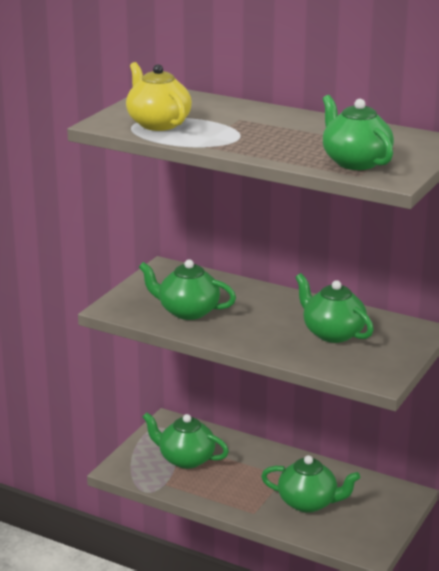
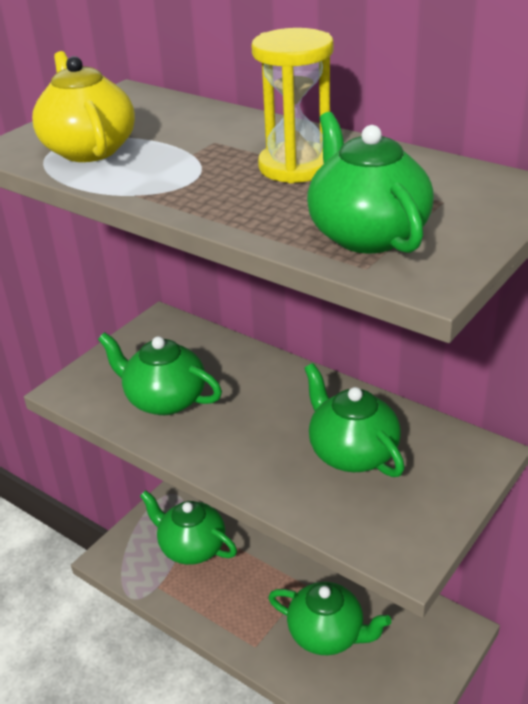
camera: 10 degrees right, 10 degrees up
none -> yellow hourglass [251,28,333,183]

